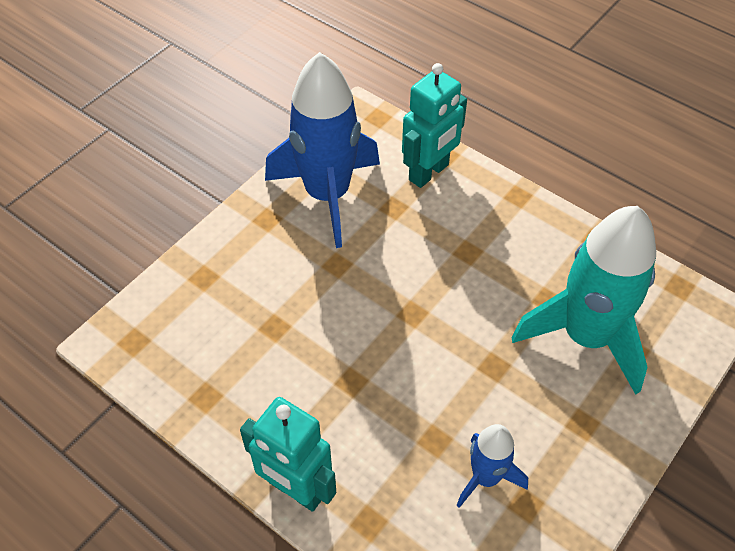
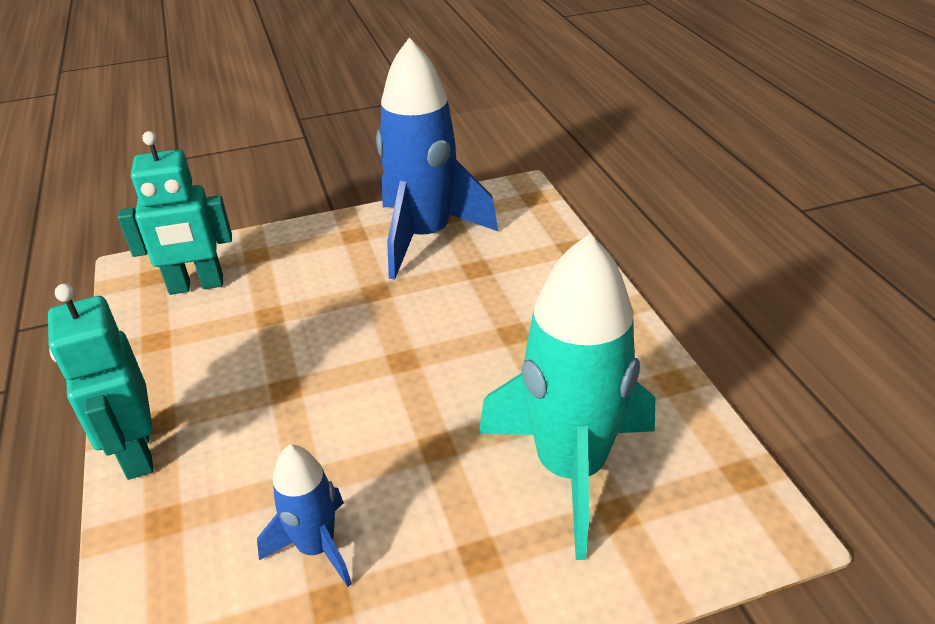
camera: 35 degrees right, 15 degrees down
turquoise robot [402,63,467,188] -> turquoise robot moved to [118,131,232,295]

